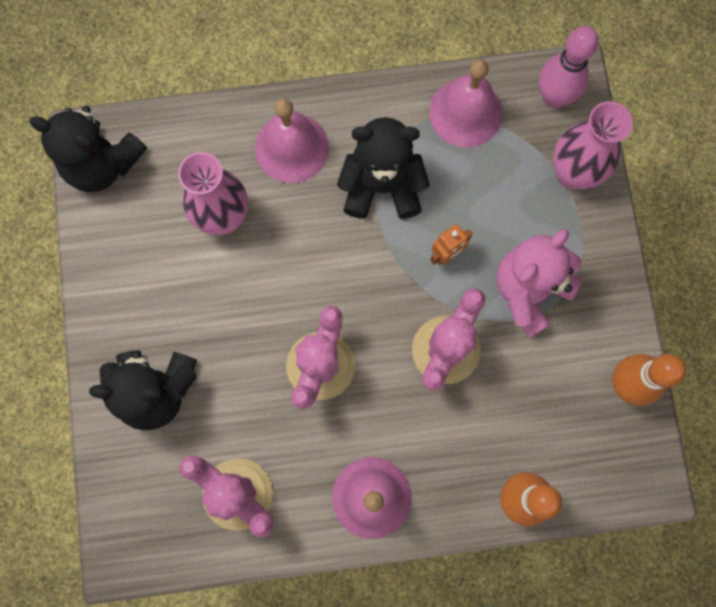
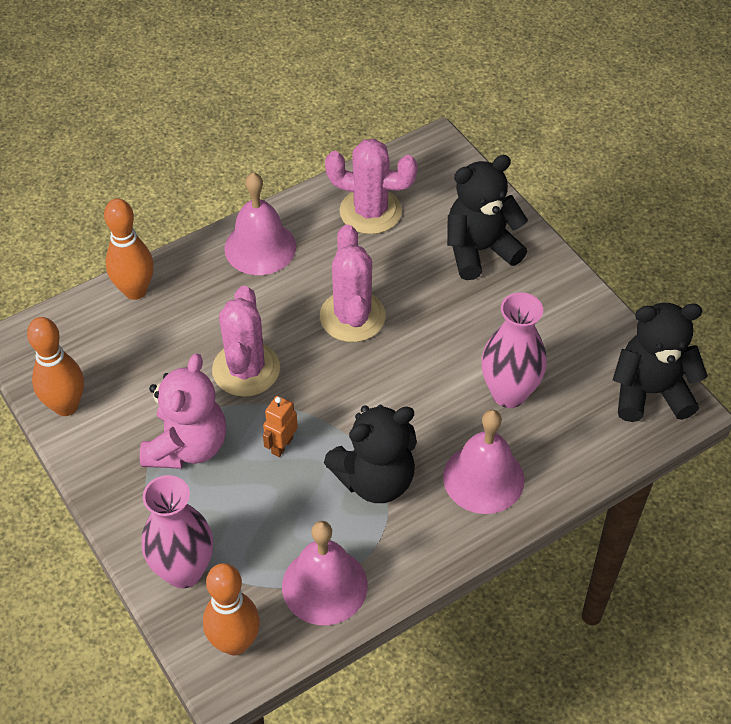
camera: 155 degrees right, 25 degrees down
pink bowling pin [539,26,599,108] -> orange bowling pin [203,563,260,656]

